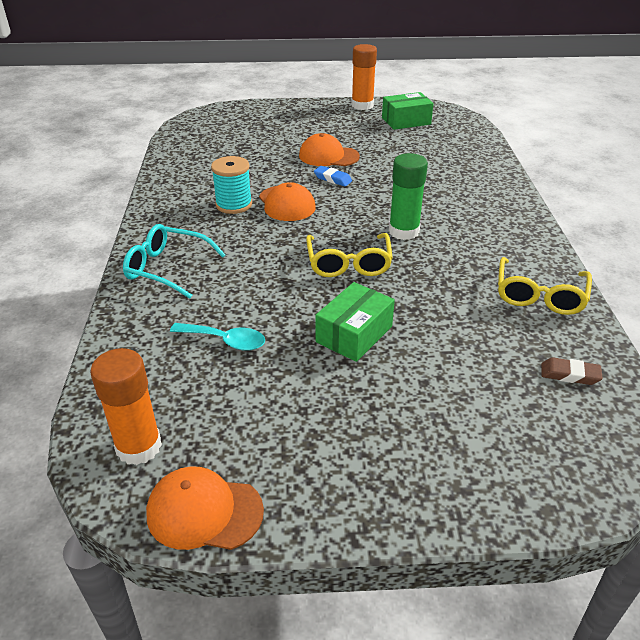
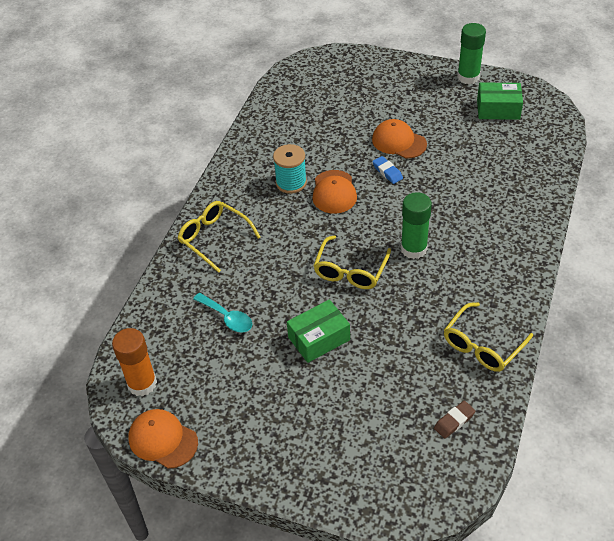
camera: 25 degrees right, 10 degrees up
turquoise glasses [123,224,226,299] -> yellow glasses [178,201,260,273]
orange glue stick [351,44,377,110] -> green glue stick [457,23,486,84]
brown eraser [541,357,603,385] -> brown eraser turned 75 degrees counterclockwise [434,401,475,438]

